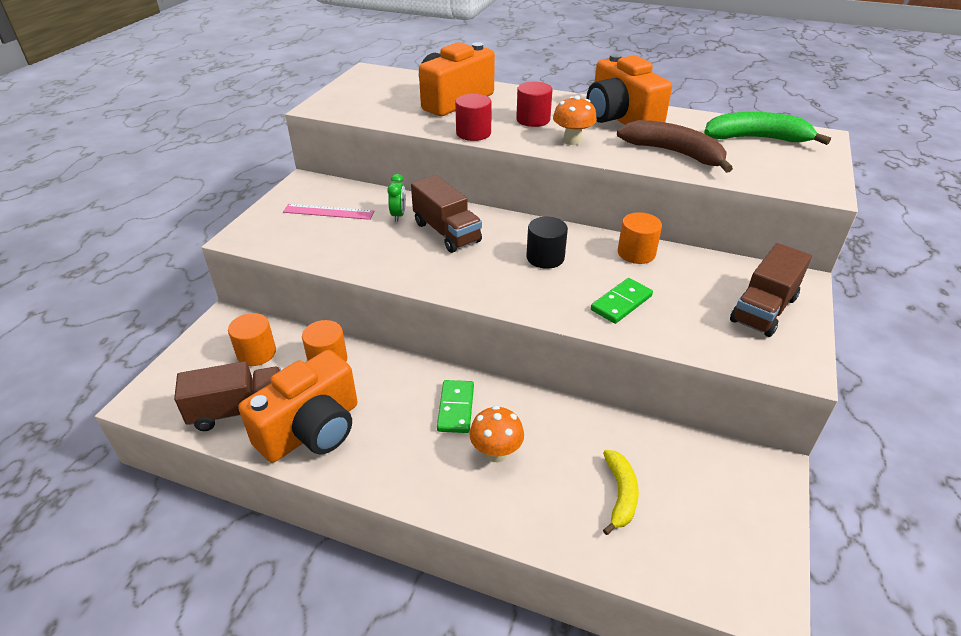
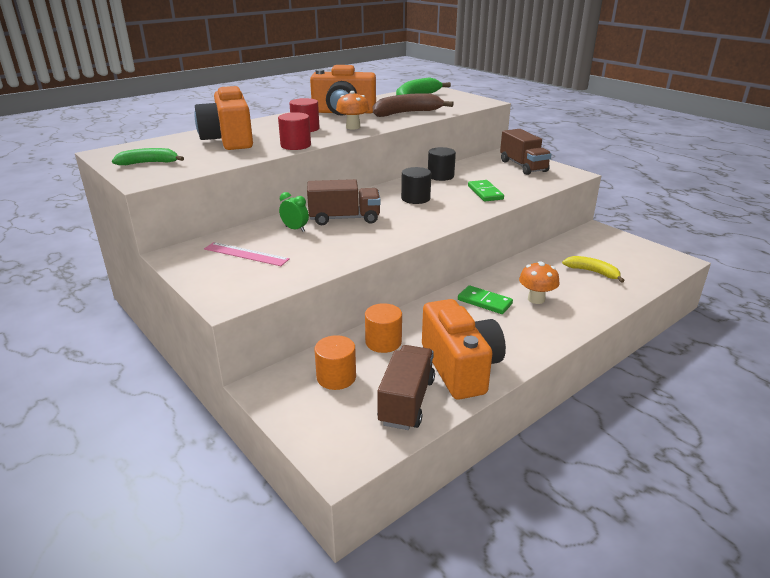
camera: 60 degrees left, 10 degrees down
pink ruler [283,204,374,220] -> pink ruler turned 75 degrees clockwise [204,242,290,266]
orange cylinder [618,212,662,264] -> black cylinder [428,147,456,181]
none -> green banana [112,148,184,165]

